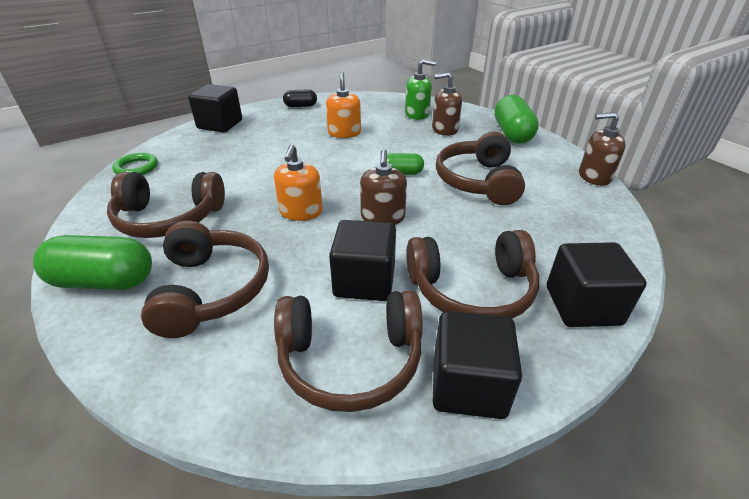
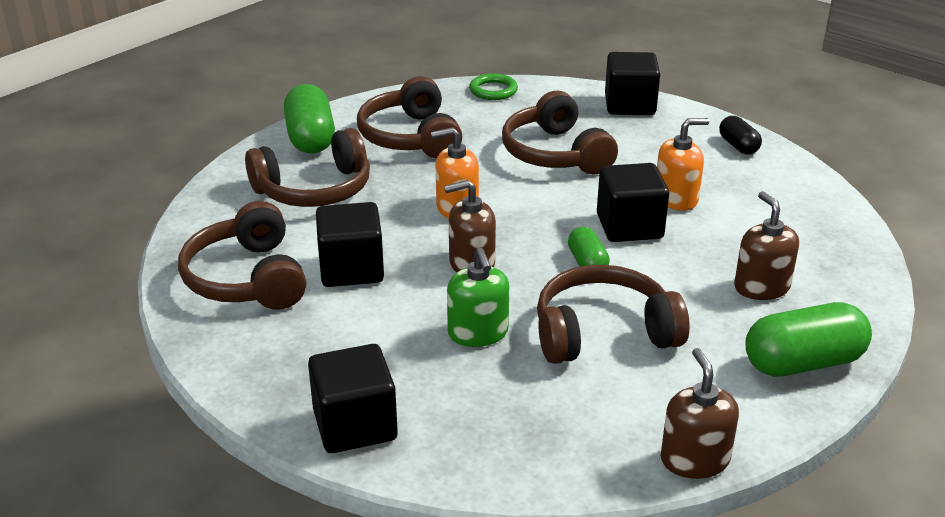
camera: 75 degrees right, 5 degrees down
green soap dispenser [405,60,436,120] -> green soap dispenser moved to [447,247,510,347]
brown headphones [406,230,539,318] -> brown headphones moved to [502,91,618,175]
black cube [433,311,522,419] -> black cube moved to [597,163,669,242]

